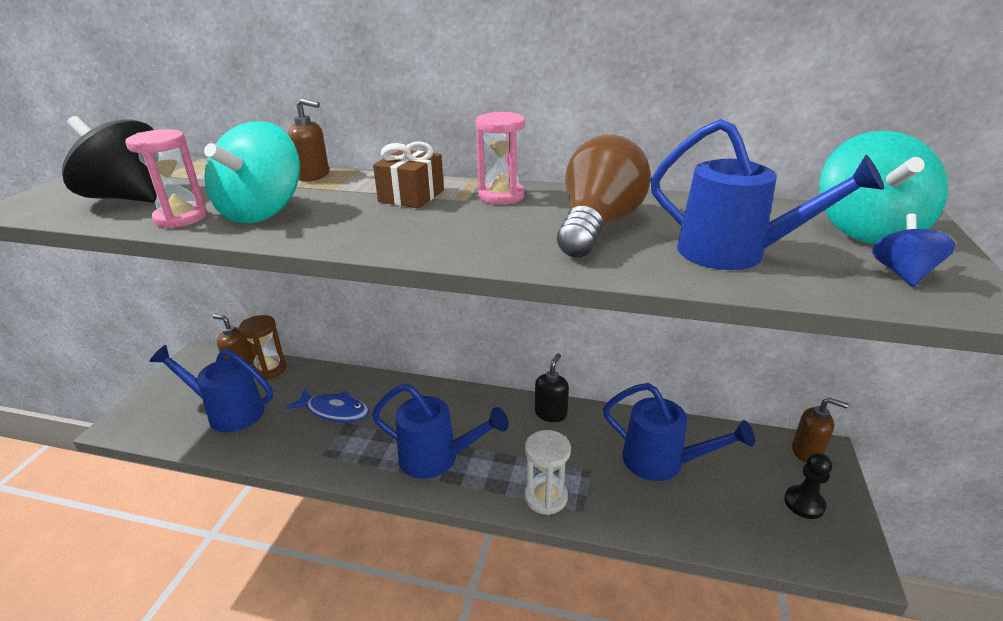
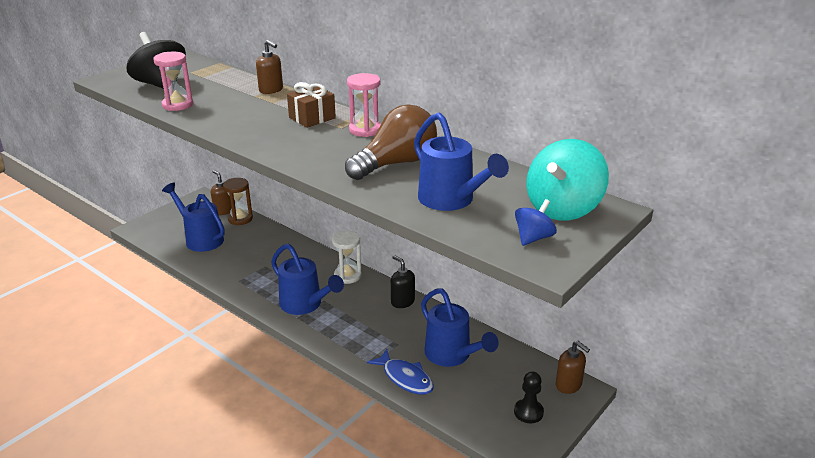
camera: 25 degrees right, 0 degrees up
turquoise spinning top [204,121,300,223] -> none
blue fish [286,389,369,423] -> blue fish moved to [367,349,434,395]
white hourglass [525,430,571,515] -> white hourglass moved to [332,230,362,284]
black soap dispenser [535,353,569,422] -> black soap dispenser turned 90 degrees counterclockwise [391,255,415,308]

